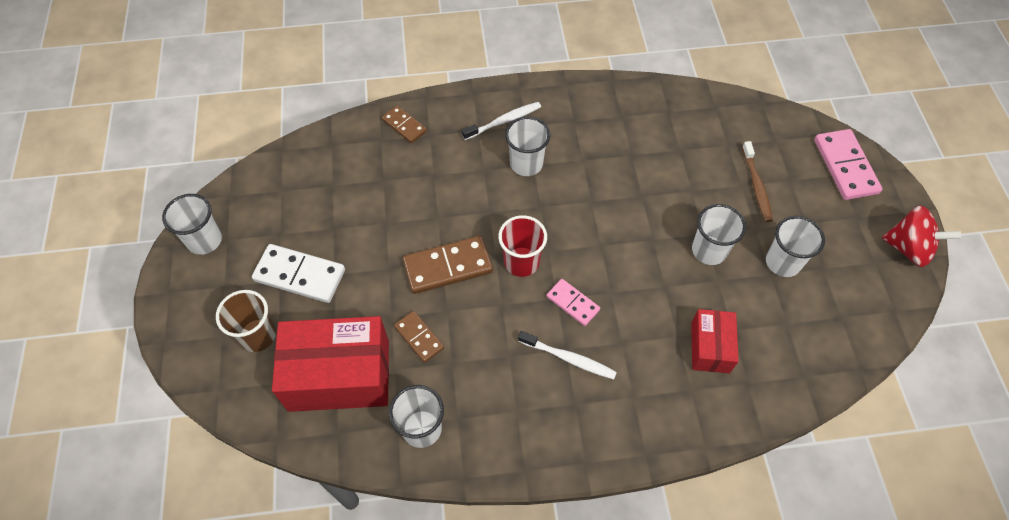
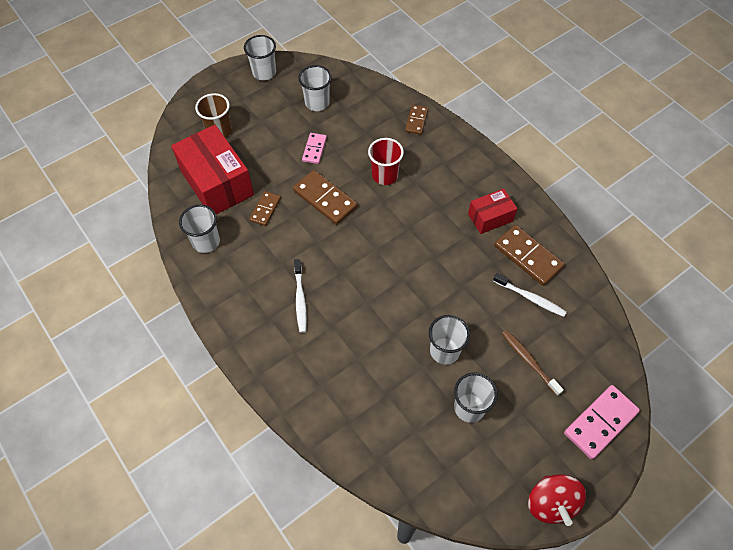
camera: 60 degrees right, 0 degrees up
white domino [252,244,345,303] -> none
white toothbrush [462,102,541,140] -> white toothbrush moved to [493,273,567,317]
red cup [498,215,547,277] -> red cup moved to [368,138,404,185]
white cup [505,116,550,176] -> white cup moved to [298,65,332,111]
pink domino [547,279,600,326] -> pink domino moved to [302,133,327,164]
red box [691,309,739,373] -> red box moved to [468,189,517,234]
brown toothbrush [742,141,773,222] -> brown toothbrush turned 90 degrees clockwise [502,330,564,396]
none -> brown domino [494,225,564,286]

